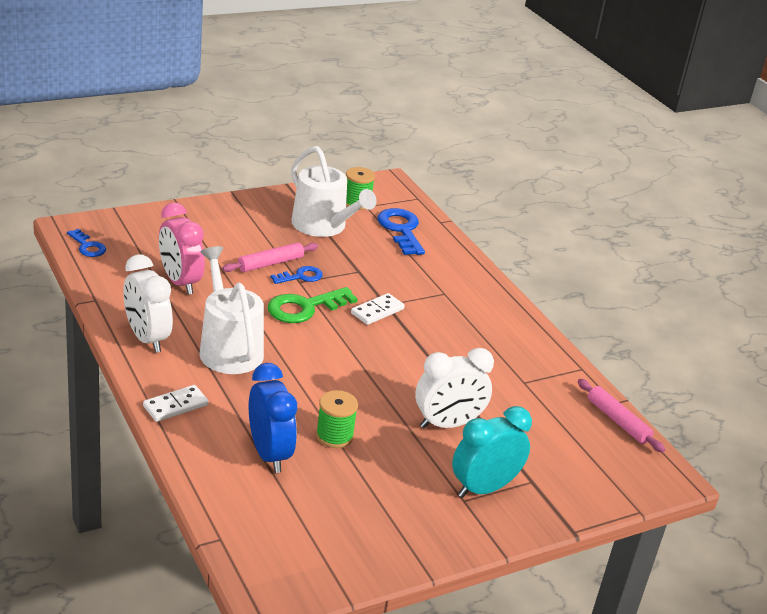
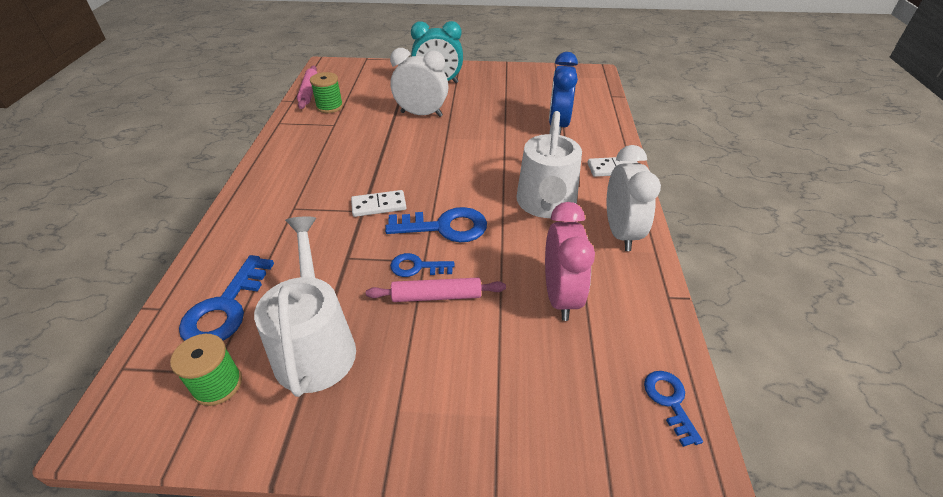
camera: 145 degrees left, 10 degrees up
green key [268,287,358,323] -> blue key [385,207,487,242]
green spool [316,390,358,448] -> green spool moved to [310,72,343,113]

